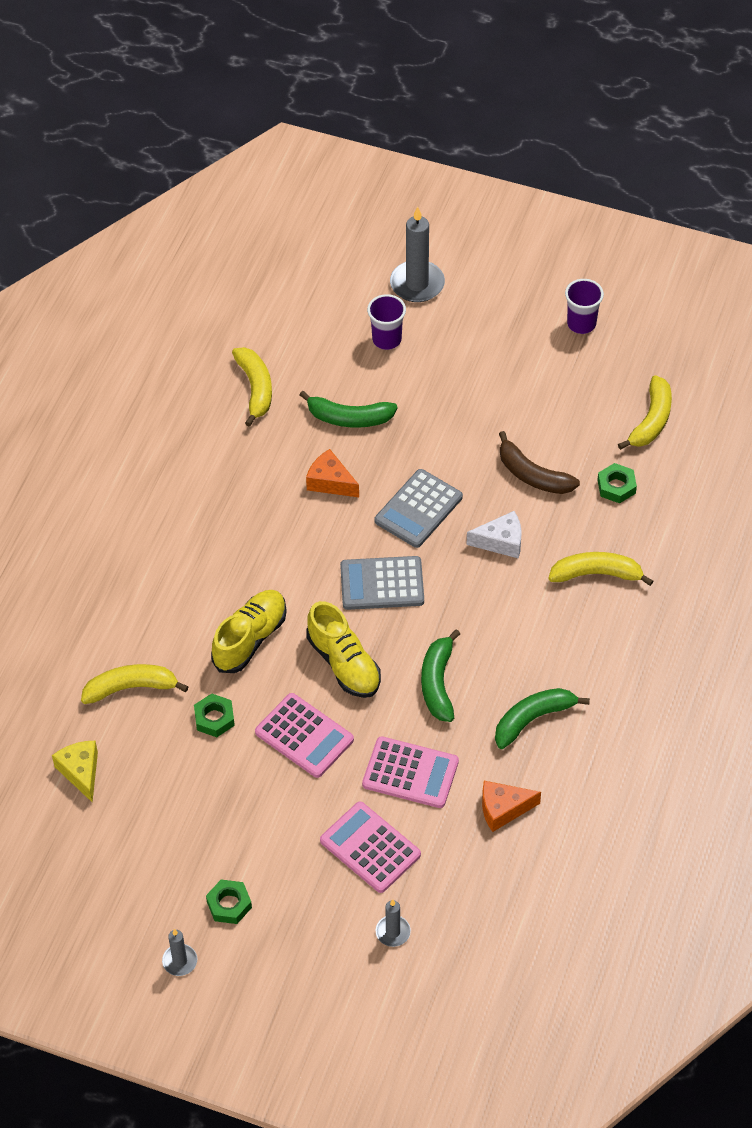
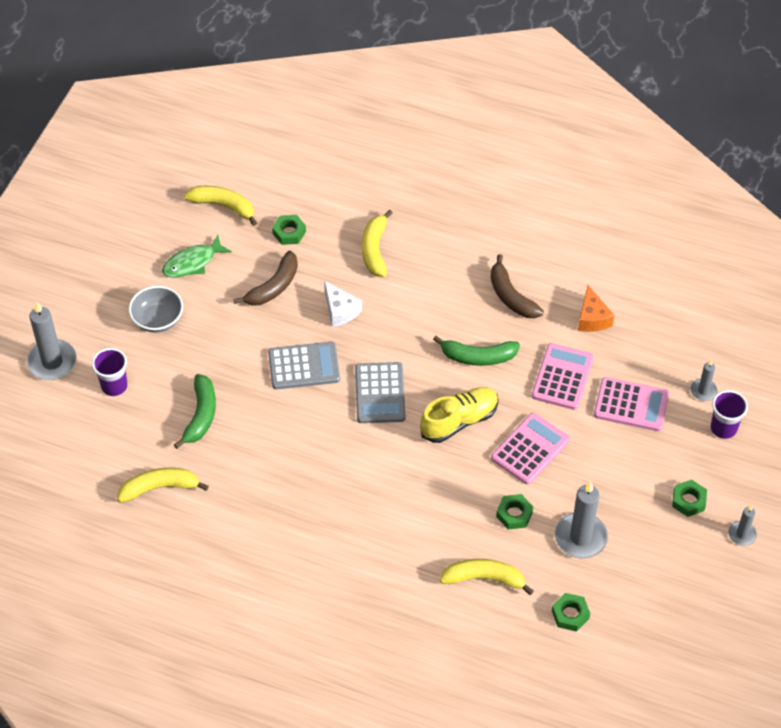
camera: 90 degrees left, 0 degrees up
yellow cheese [52,741,98,802] -> green nut [552,593,590,632]
yellow banana [81,664,189,704] -> yellow banana turned 105 degrees clockwise [439,559,534,595]
yellow shoe [211,590,287,673] -> none
orange cheese [306,449,359,497] -> none
pink calculator [320,802,421,893] -> pink calculator turned 120 degrees counterclockwise [594,377,669,431]
grey calculator [375,469,463,548] -> grey calculator turned 45 degrees counterclockwise [268,342,340,389]
white cheese [467,511,522,559] -> white cheese turned 150 degrees clockwise [324,281,362,327]
green banana [495,688,590,749] -> brown banana [490,254,544,318]
purple cup [565,279,604,334] -> purple cup moved to [711,390,748,439]
none -> grey bowl [129,286,183,332]
none -> green fish [162,235,232,278]
none -> grey candle [555,481,608,558]

